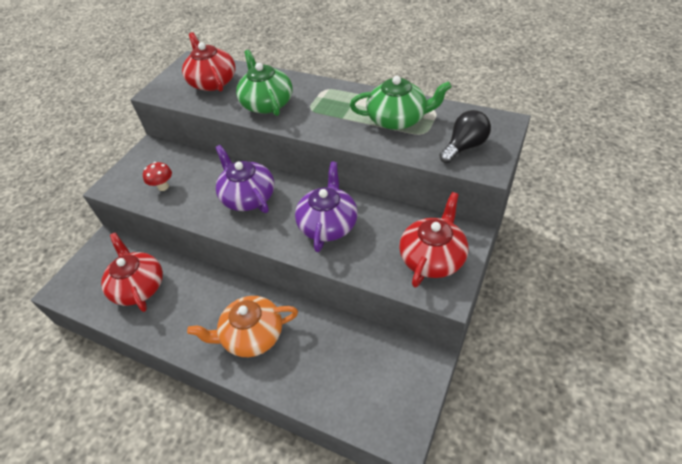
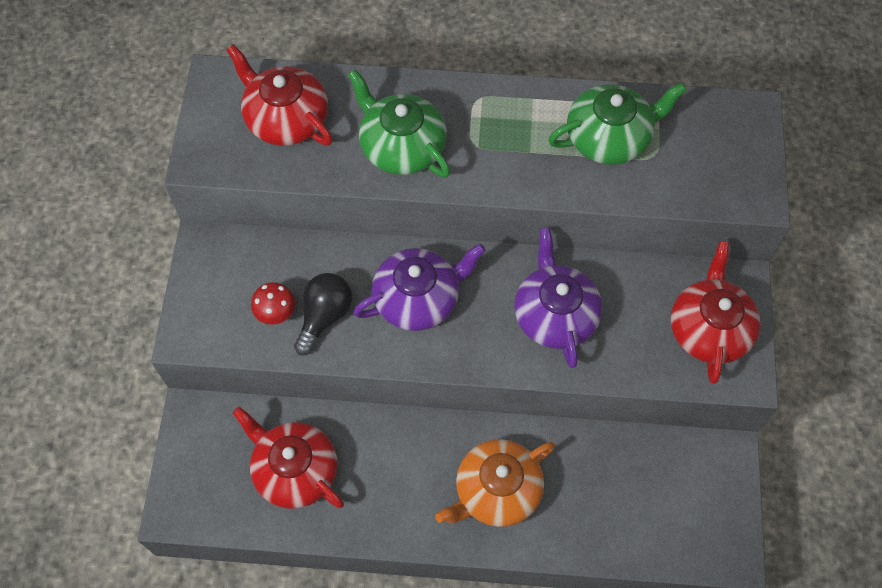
camera: 25 degrees left, 15 degrees up
purple teapot [215,145,274,213] -> purple teapot turned 120 degrees clockwise [353,244,486,331]
black light bulb [439,110,491,163] -> black light bulb moved to [294,273,352,355]

